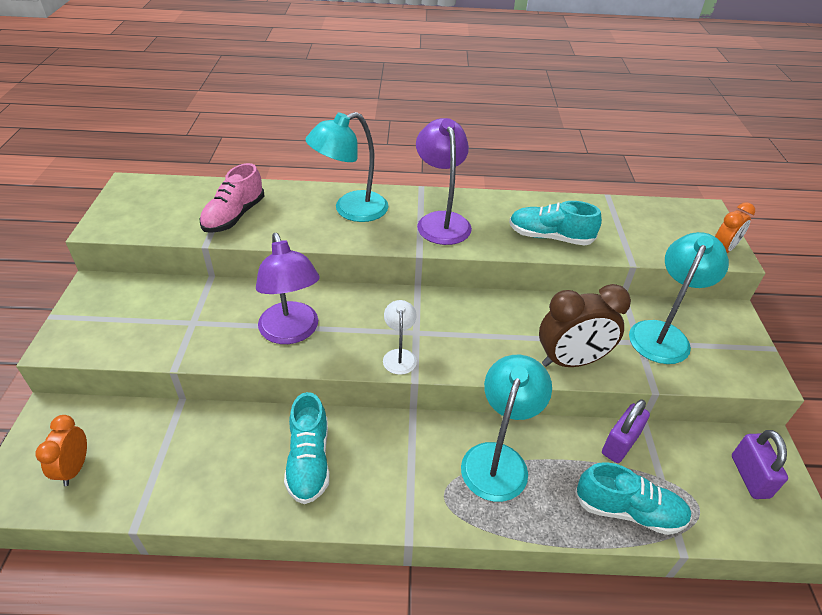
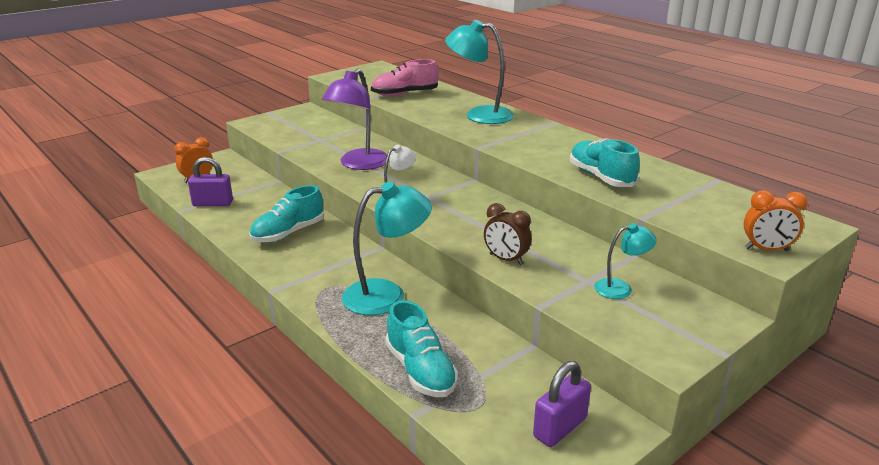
camera: 50 degrees right, 15 degrees down
purple lamp [416,118,472,245] -> none
brown clock [539,284,631,367] -> brown clock [484,203,532,265], size x0.60
purple padlock [602,399,650,463] -> purple padlock moved to [188,157,233,206]
turquoise lamp [629,232,729,364] -> turquoise lamp [594,223,657,299], size x0.54

